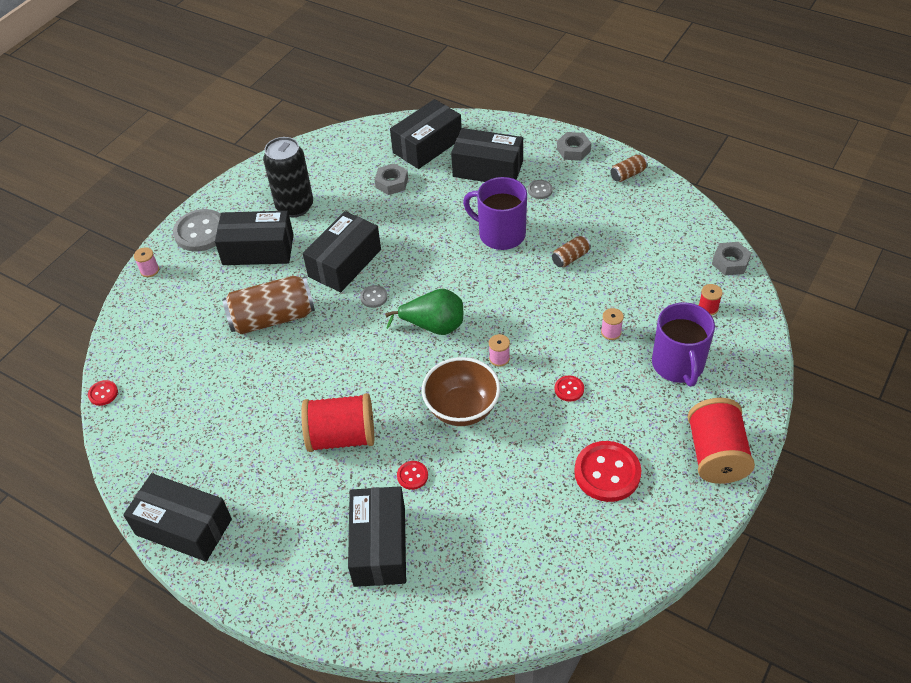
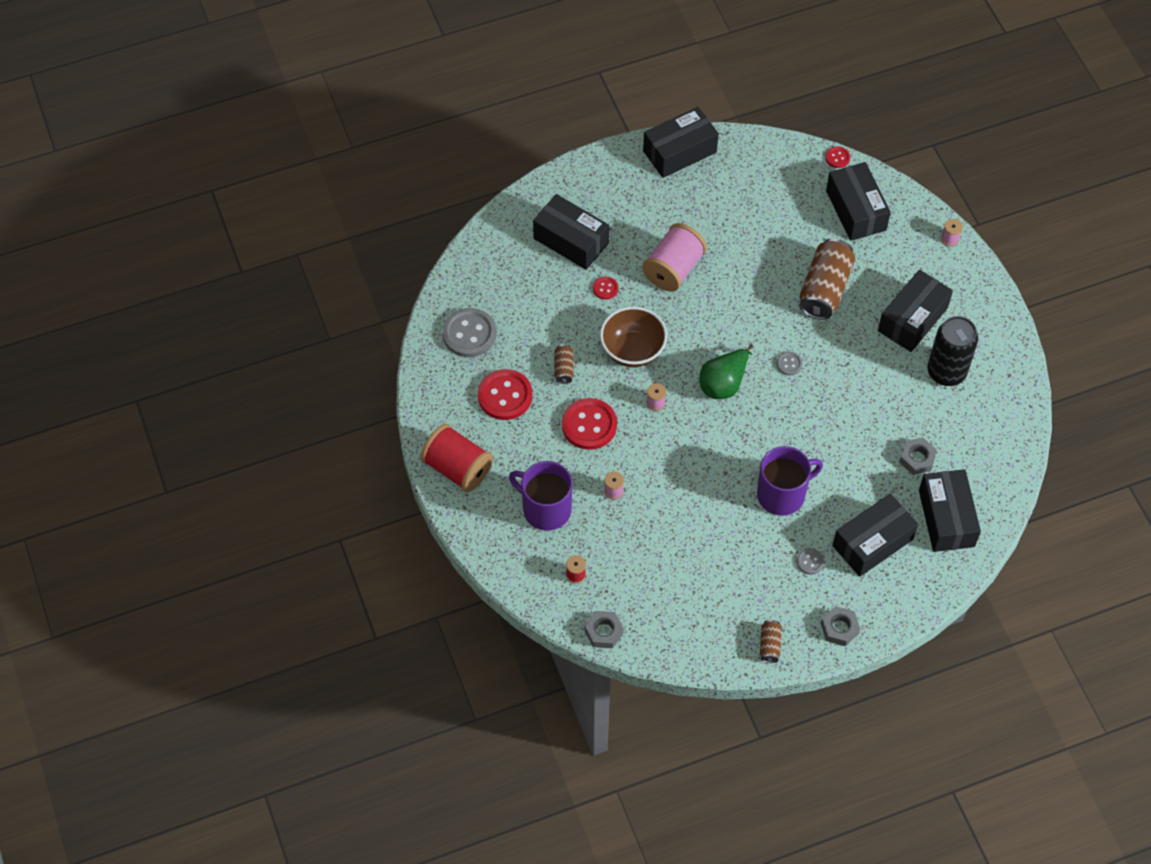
camera: 125 degrees right, 10 degrees up
grey button [173,209,221,251] -> grey button moved to [442,308,496,357]
red spool [301,393,374,452] -> pink spool [642,223,707,292]
black box [303,211,381,292] -> black box moved to [826,162,891,241]
brown can [552,235,591,267] -> brown can moved to [555,344,574,384]
red button [555,376,584,402] -> red button [562,398,617,450], size x2.10

